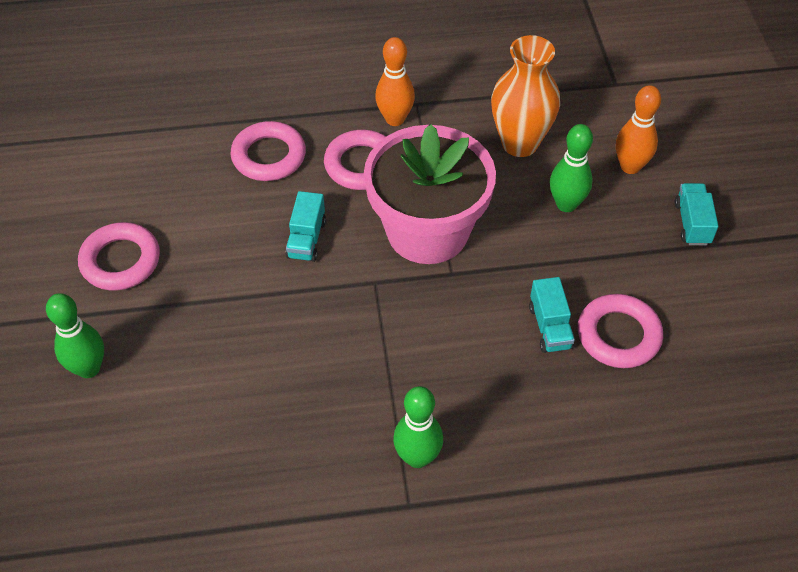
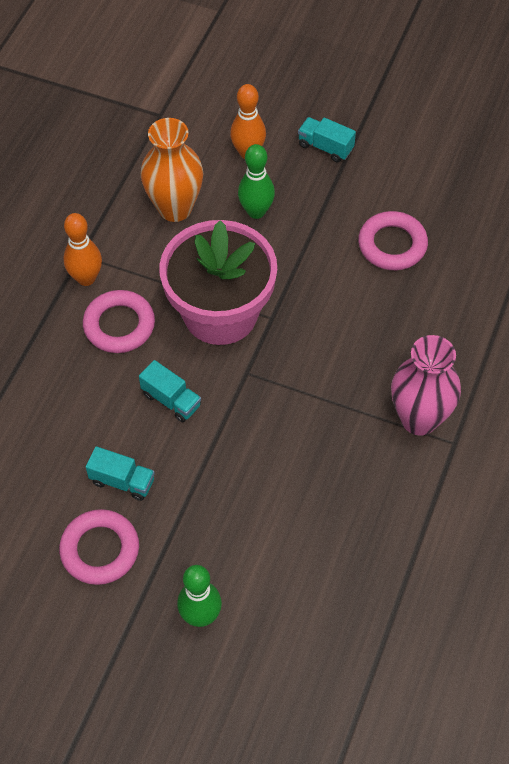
camera: 60 degrees left, 5 degrees up
pink ring [231,121,306,181] -> none
green bowling pin [393,386,443,468] -> pink vase [391,335,461,435]
turquoise truck [529,277,575,353] -> turquoise truck moved to [86,446,155,501]

